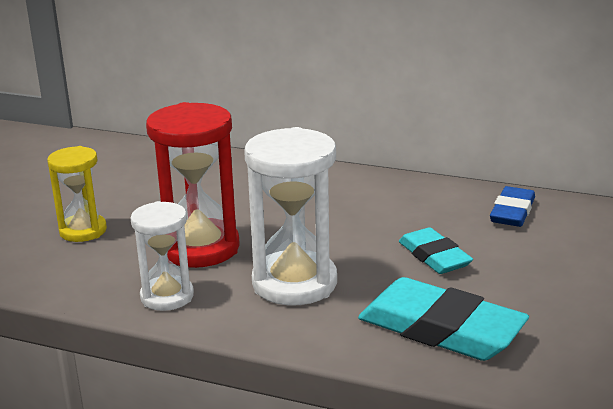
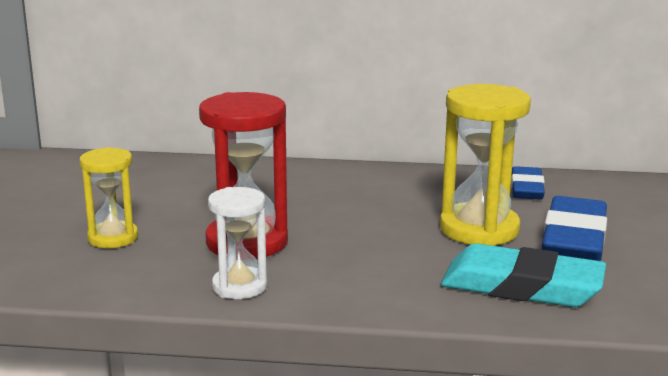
camera: 15 degrees left, 5 degrees down
white hourglass [244,127,337,305] -> none
turquoise eraser [399,227,473,274] -> yellow hourglass [440,84,531,246]
none -> blue eraser [542,196,607,261]

